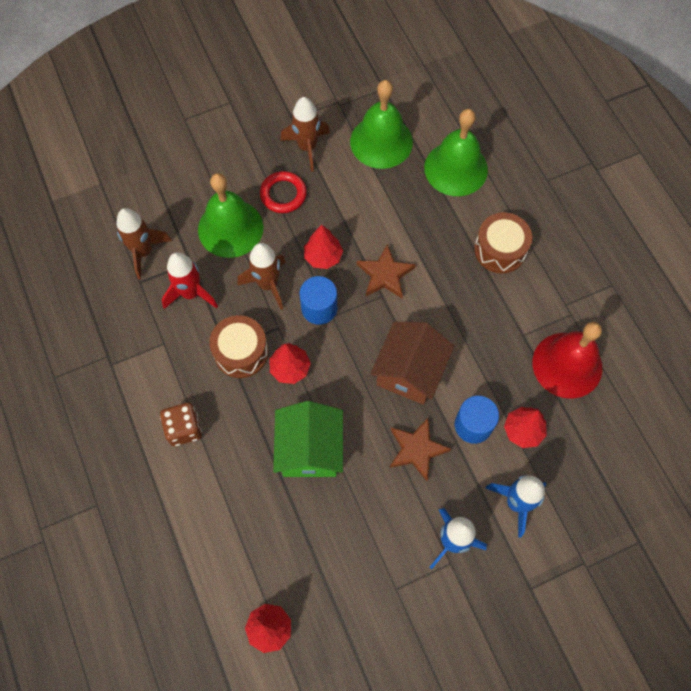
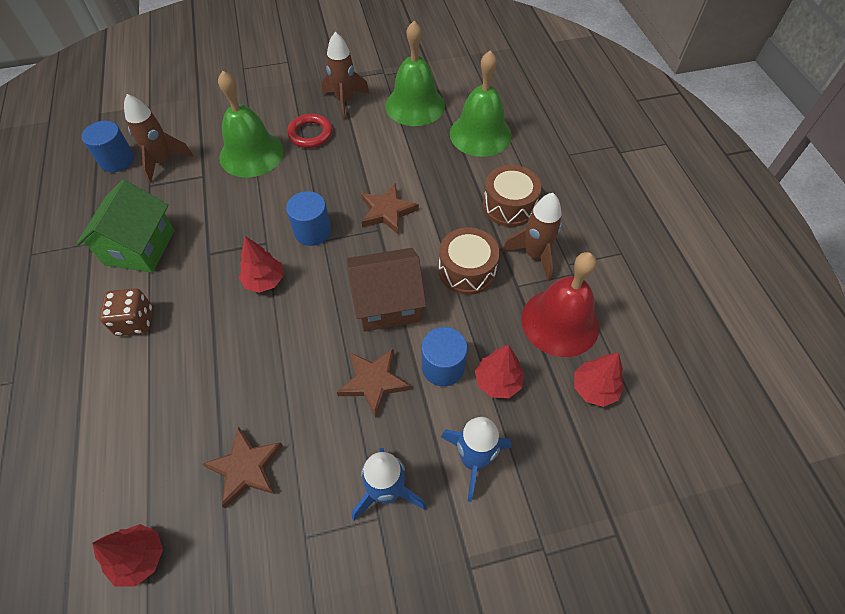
camera: 10 degrees right, 10 degrees down
red rocket [162,252,218,309] -> none
brown drum [209,315,268,378] -> brown drum moved to [439,228,500,295]
brown rocket [237,243,286,310] -> brown rocket moved to [502,193,562,281]
green house [273,401,343,477] -> green house moved to [76,179,175,272]
red tree [304,225,343,269] -> red tree moved to [574,352,624,407]
brown house [370,322,454,405] -> brown house turned 45 degrees clockwise [347,248,426,332]
none -> blue cylinder [82,121,134,172]
none -> brown star [202,427,283,509]

